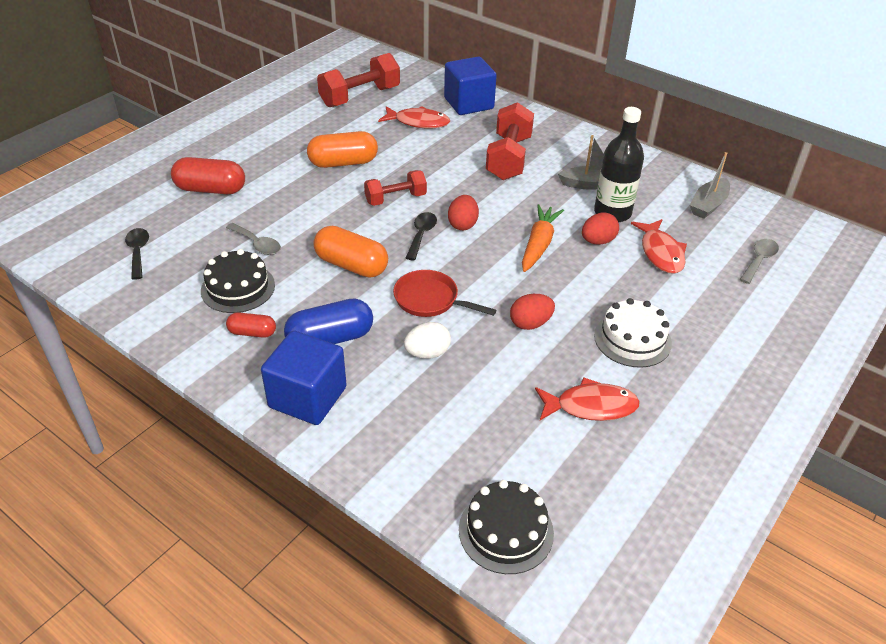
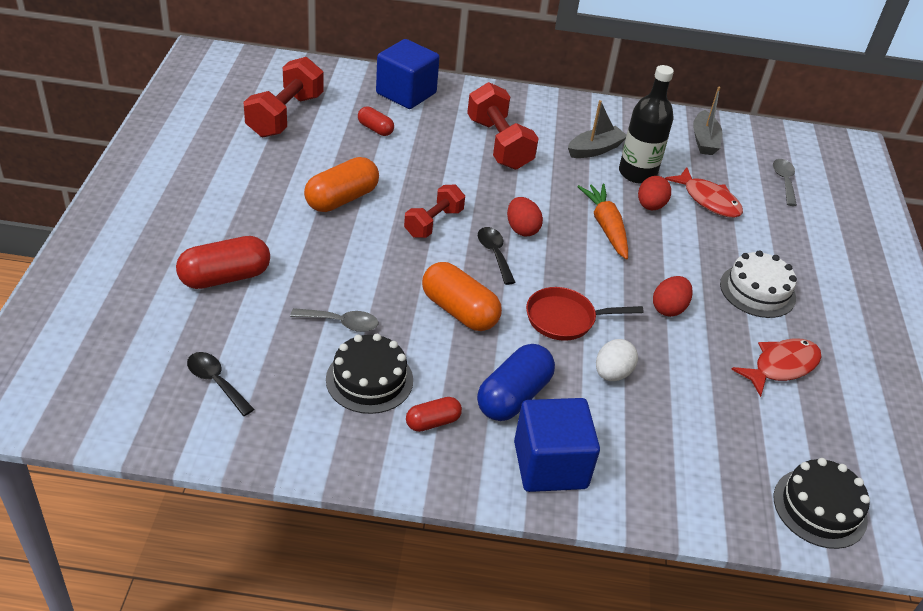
camera: 35 degrees left, 0 degrees up
orange capsule [313,226,388,278] -> orange capsule turned 45 degrees clockwise [422,262,502,331]
red fish [378,106,450,129] -> red capsule [358,107,394,136]

